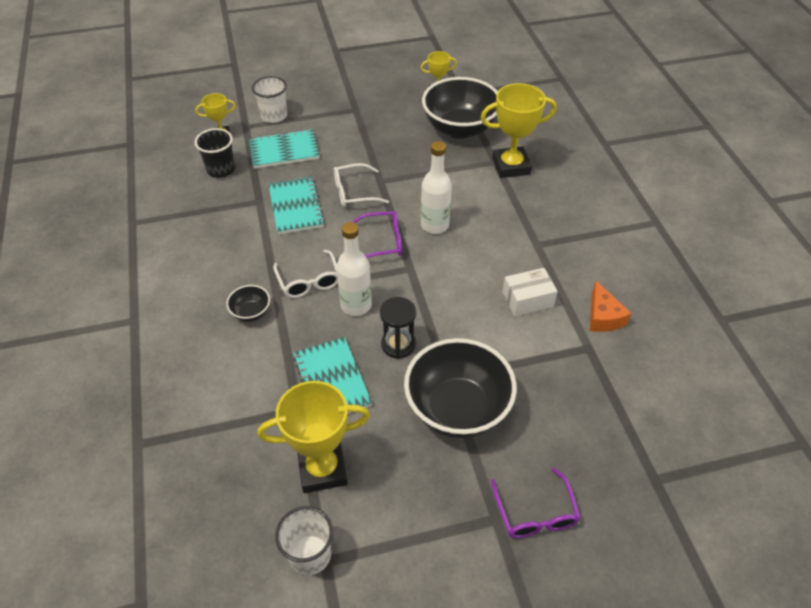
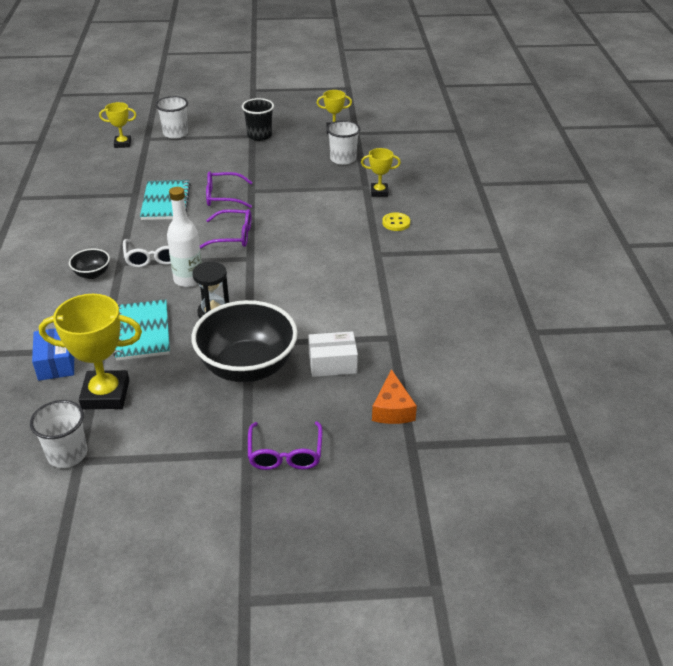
camera: 10 degrees right, 10 degrees down
black cup [195,128,235,178] -> black cup moved to [242,98,274,141]
turquoise notebook [249,129,320,169] -> none
white glasses [334,163,389,207] -> purple glasses [206,171,253,208]
white bottle [421,141,452,234] -> none
black bowl [422,77,498,139] -> white cup [327,120,360,165]
yellow trophy [480,83,557,178] -> yellow trophy [361,148,401,197], size x0.55
white box [502,268,558,316] -> white box moved to [308,331,358,377]
orange cheese [590,281,632,332] -> orange cheese moved to [372,369,417,424]
none -> blue box [32,328,74,381]
none -> yellow button [382,212,410,231]

